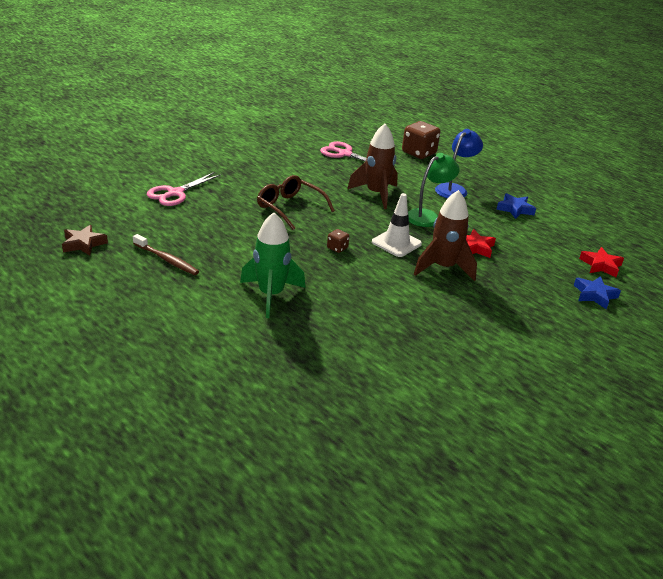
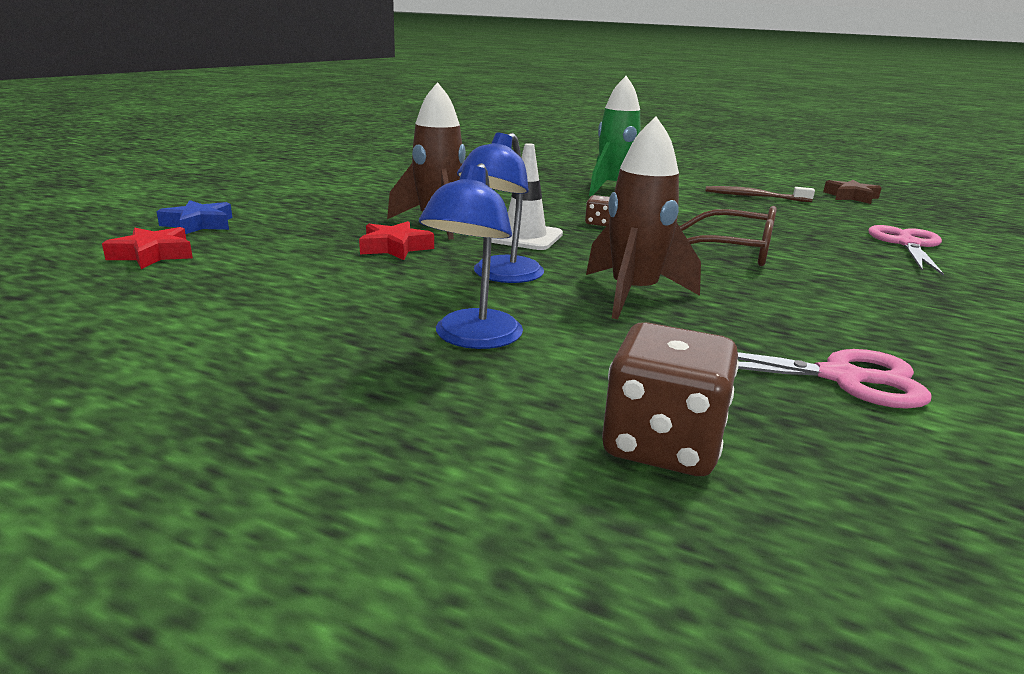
camera: 160 degrees right, 10 degrees down
green lamp [408,153,460,227] -> blue lamp [457,133,544,283]
blue star [496,193,536,219] -> none

